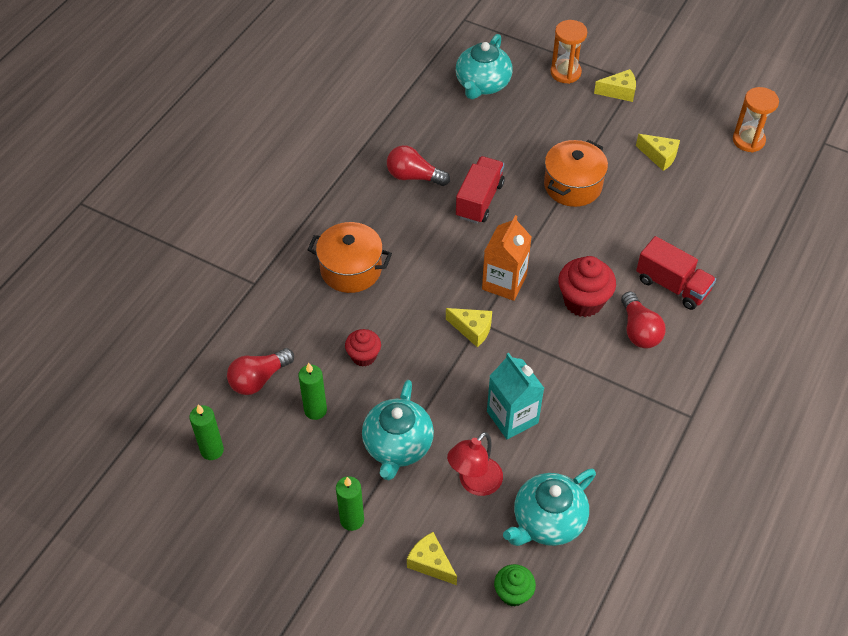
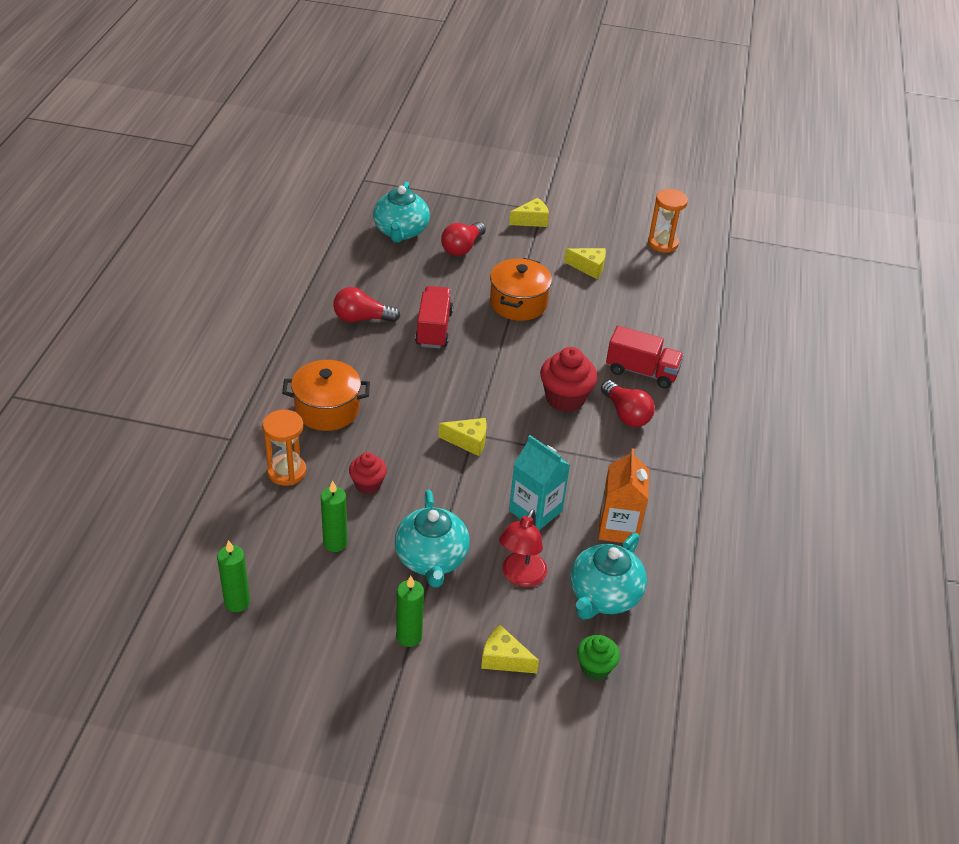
camera: 20 degrees left, 10 degrees down
red light bulb [227,348,294,395] -> red light bulb moved to [441,222,486,256]
orange carton [482,215,532,301] -> orange carton moved to [598,448,649,543]
orange hourglass [550,20,587,84] -> orange hourglass moved to [263,410,306,486]

